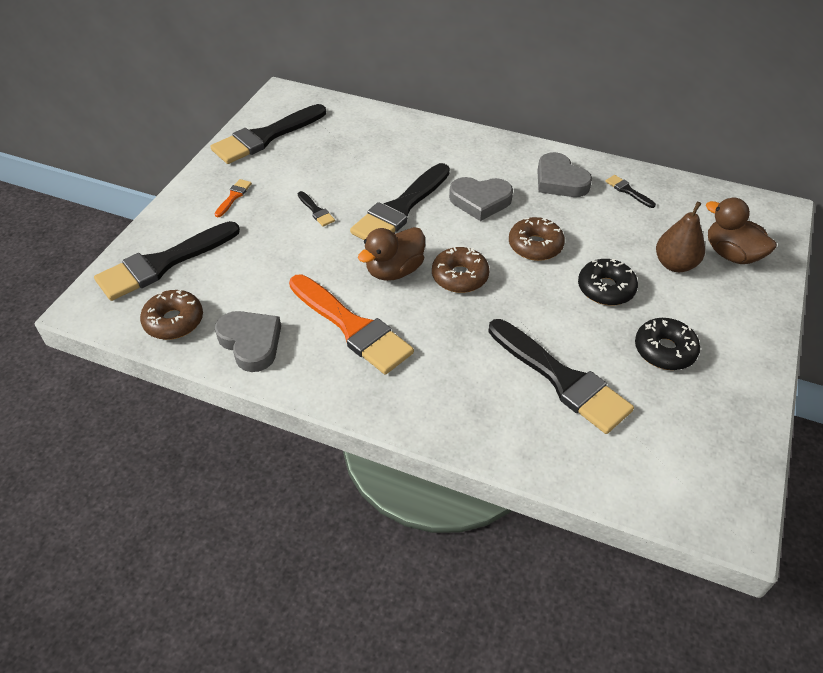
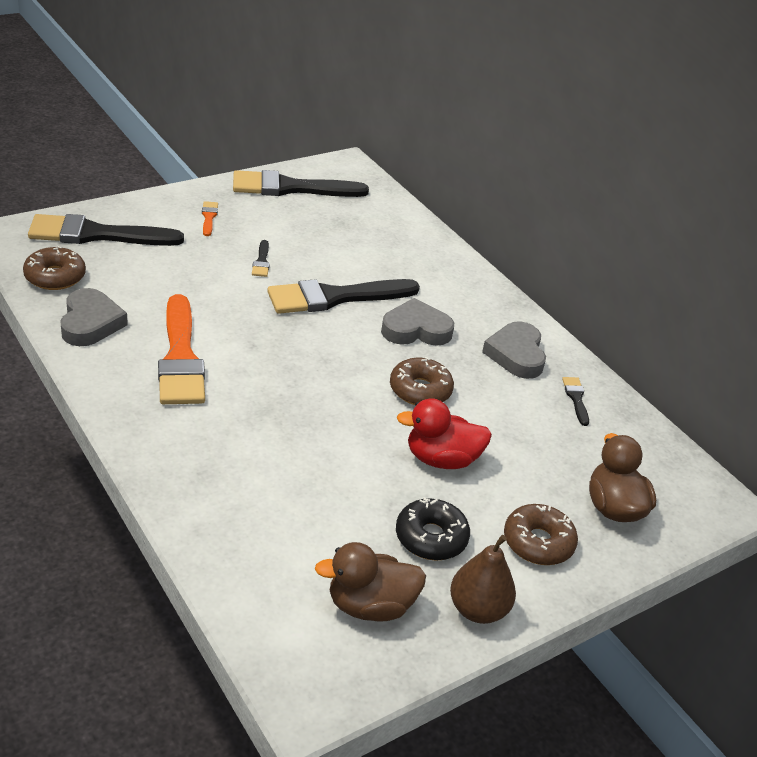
camera: 30 degrees right, 10 degrees down
orange brush [215,179,252,217] -> orange brush turned 60 degrees counterclockwise [202,201,218,236]
brown duck [358,227,425,281] -> brown duck moved to [315,542,426,621]
brown donut [432,247,490,293] -> brown donut moved to [504,504,578,565]
grey heart [449,177,513,221] -> grey heart turned 135 degrees clockwise [381,298,454,346]
black brush [488,319,634,434] -> none
black donut [578,259,638,305] -> red duck [397,398,492,469]
brown pear [656,202,705,272] -> brown pear moved to [450,535,516,624]

